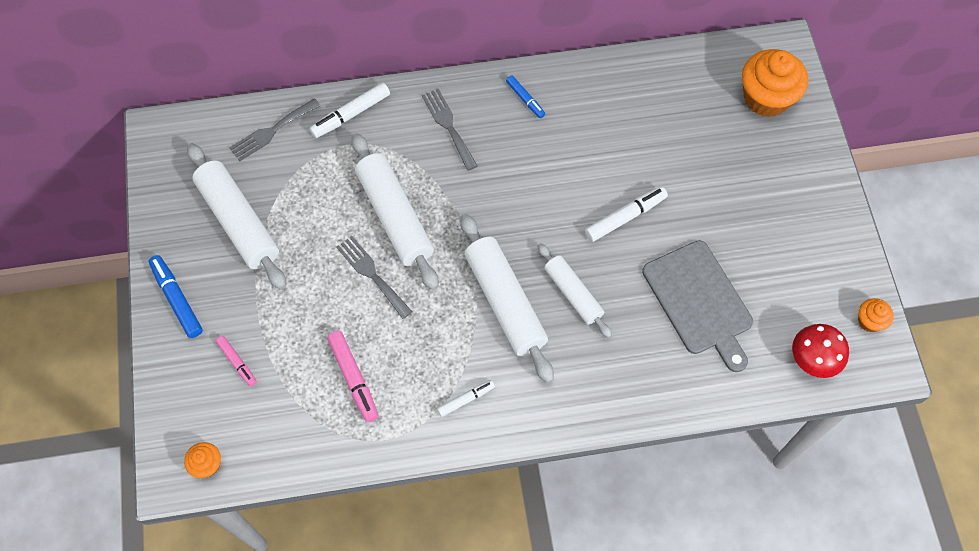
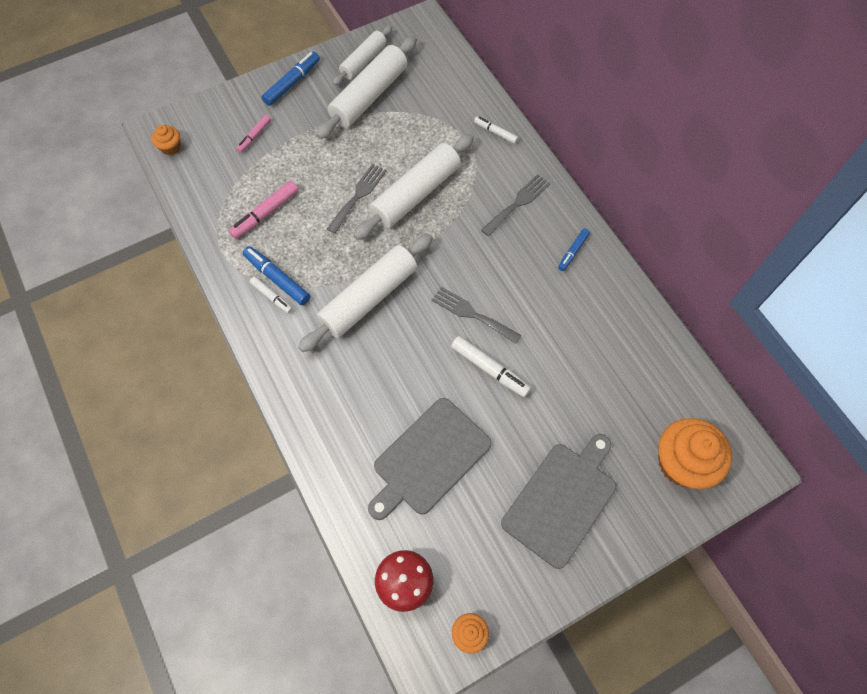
camera: 70 degrees right, 0 degrees up
grey fork [229,98,320,161] -> grey fork moved to [432,287,522,344]
white marker [310,82,390,138] -> white marker [474,116,519,144], size x0.63
white rolling pin [538,243,612,338] -> white rolling pin moved to [333,25,392,85]
none -> blue marker [243,246,310,305]
none -> grey cutting board [501,434,616,569]

